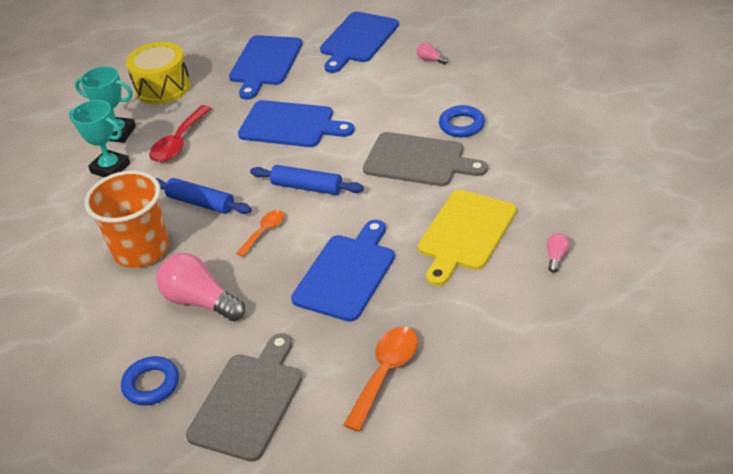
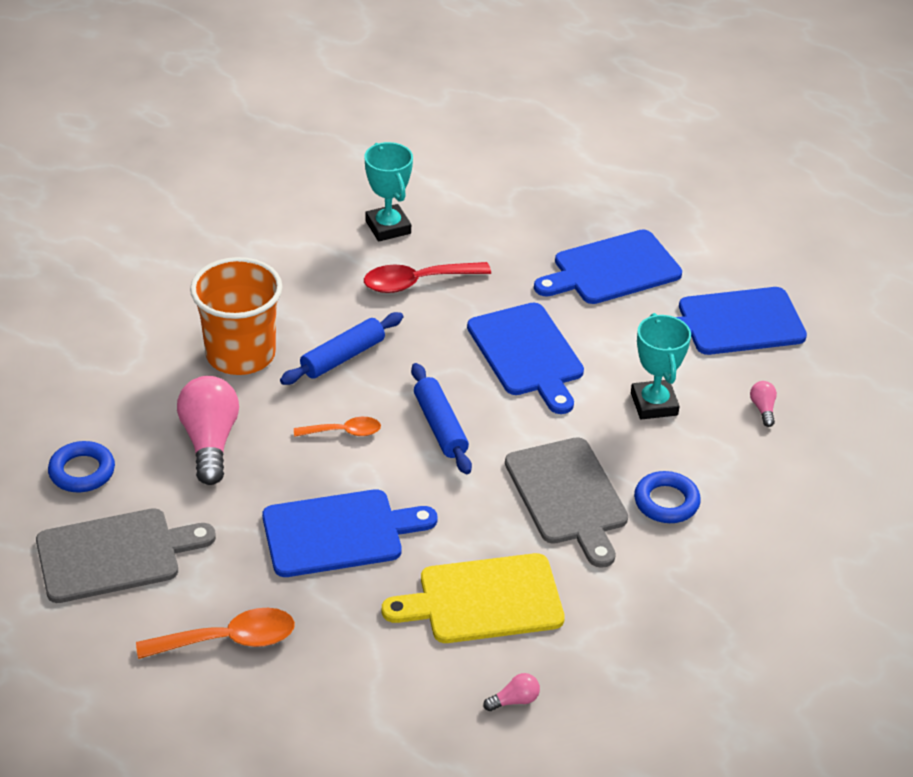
camera: 45 degrees right, 0 degrees up
turquoise trophy [69,100,130,178] -> turquoise trophy moved to [631,313,691,419]
yellow drum [126,42,191,104] -> none
blue rolling pin [156,178,252,214] -> blue rolling pin turned 60 degrees clockwise [280,312,403,385]

